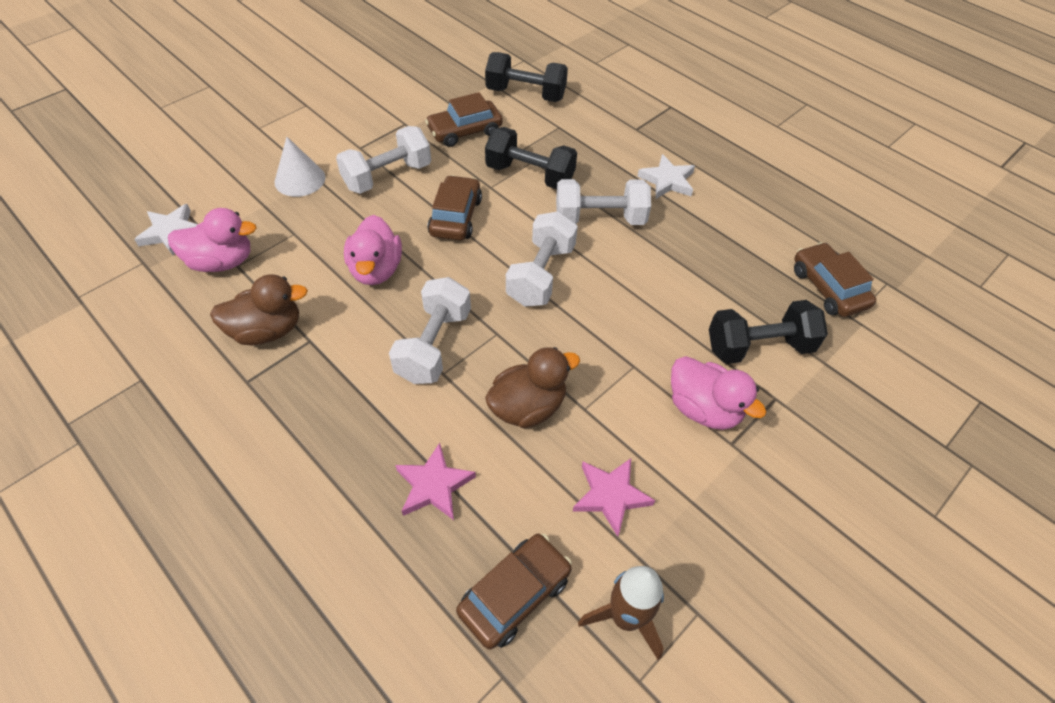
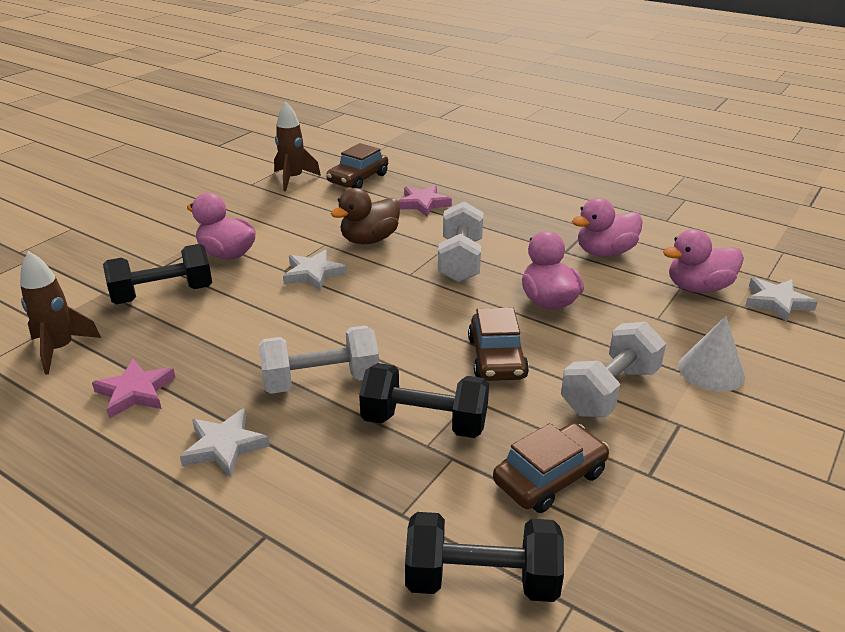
camera: 170 degrees right, 20 degrees down
brown duck [210,274,308,345] -> pink duck [572,198,643,257]
white dumbbell [506,211,578,307] -> none
pink star [573,458,655,537] -> pink star moved to [92,359,176,419]
brown car [794,242,876,317] -> brown rocket [20,251,101,374]
none -> white star [283,250,347,291]

